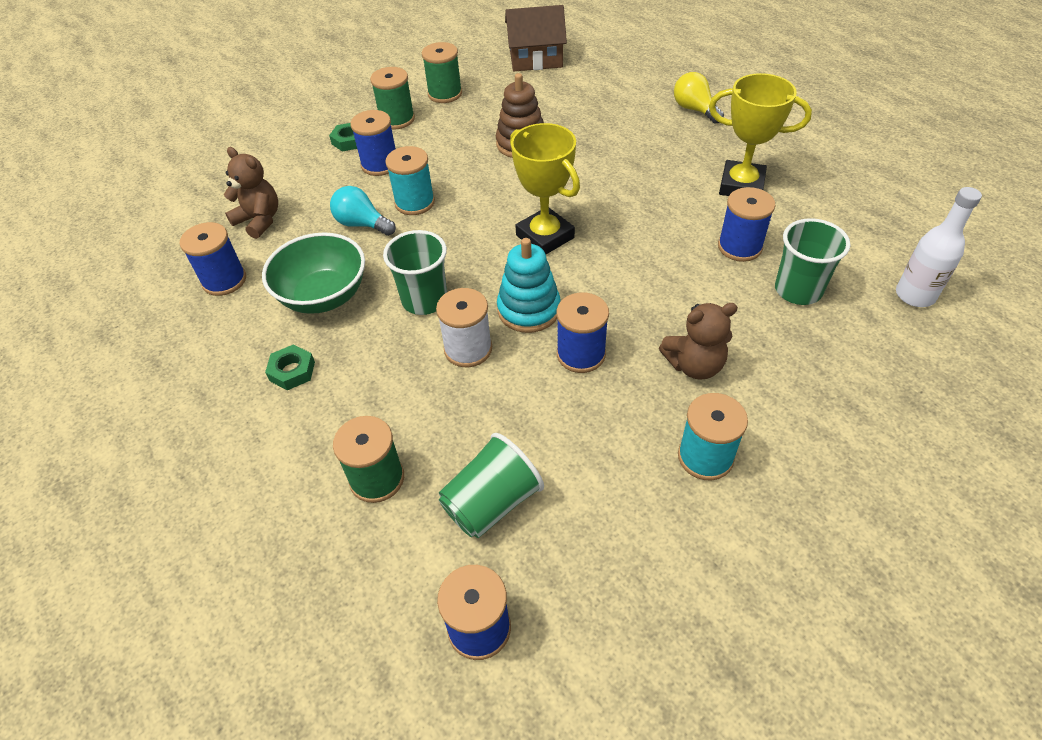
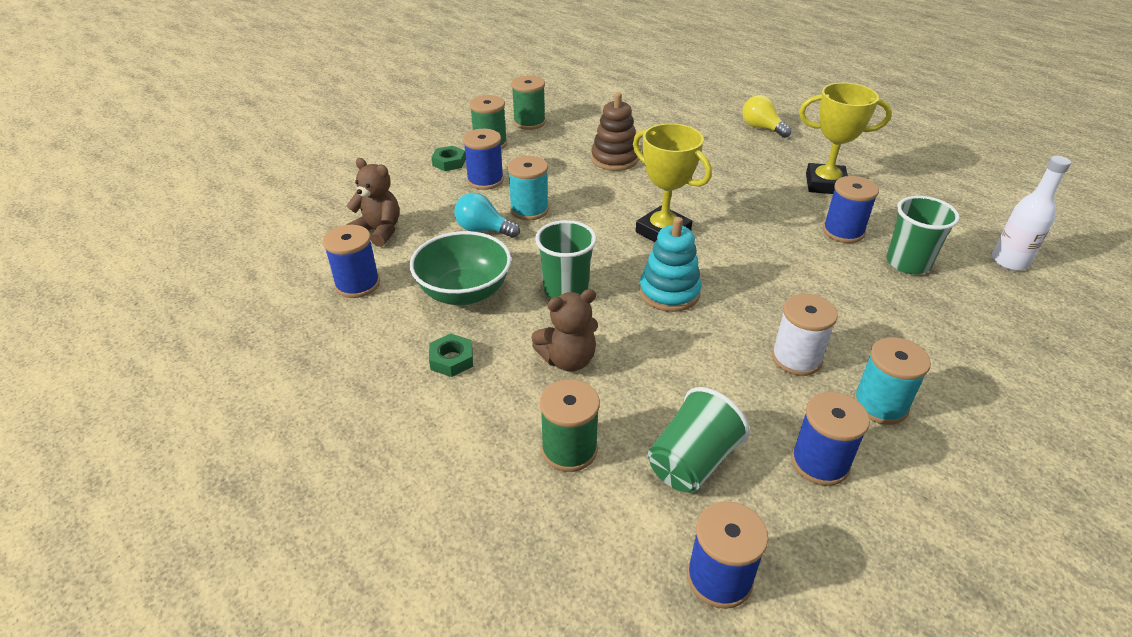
camera: 10 degrees left, 10 degrees down
white spool [436,288,492,367] -> white spool moved to [772,294,838,376]
brown house [505,5,567,71] -> none
blue spool [557,292,609,373] -> blue spool moved to [791,392,870,486]
brown teddy bear [659,303,738,380] -> brown teddy bear moved to [531,289,598,372]

